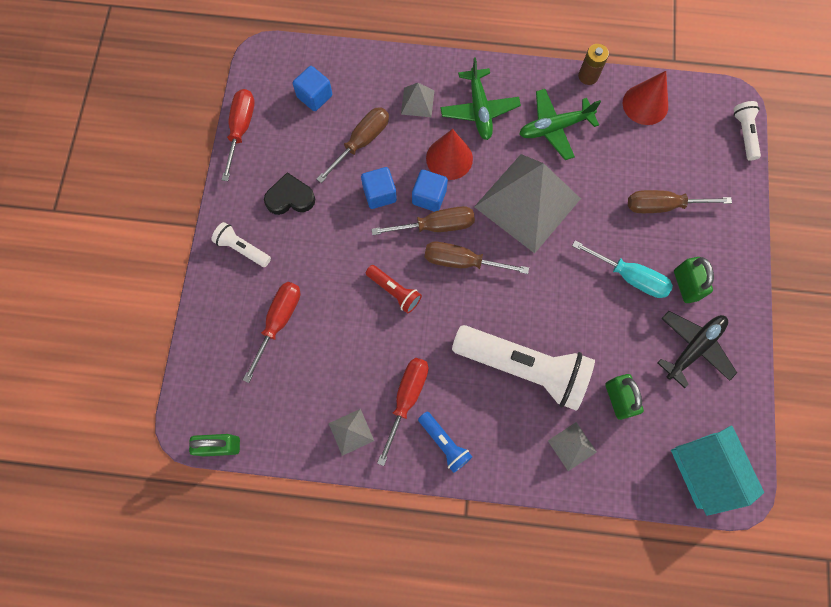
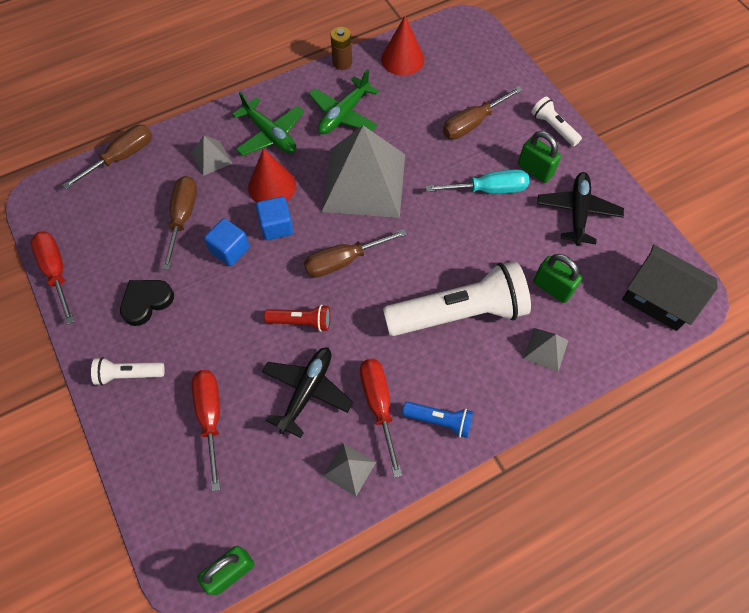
camera: 35 degrees left, 10 degrees down
blue cube [293,66,332,111] -> none
brown screwdriver [371,206,475,235] -> brown screwdriver moved to [62,124,152,189]
turquoise house [671,426,764,516] -> black house [622,245,718,331]
white flashlight [734,101,761,161] -> white flashlight moved to [531,96,582,146]
none -> black plane [262,347,353,438]

